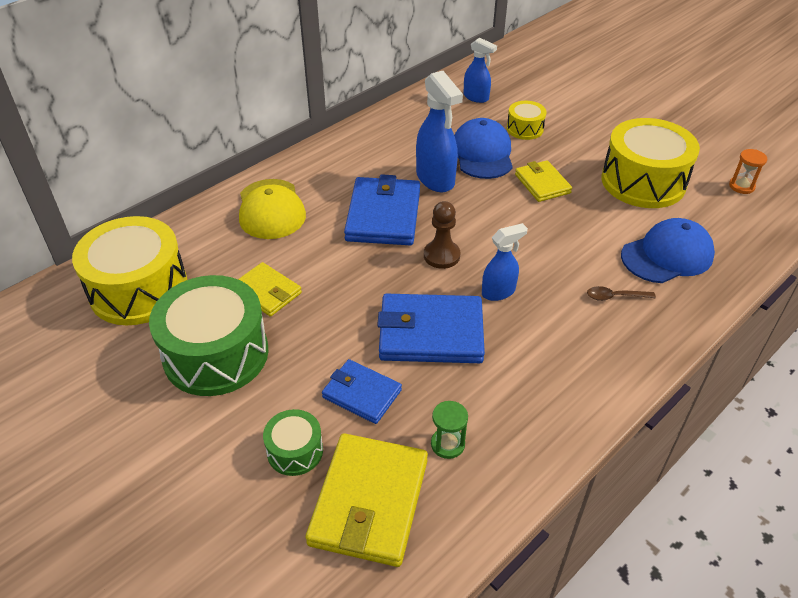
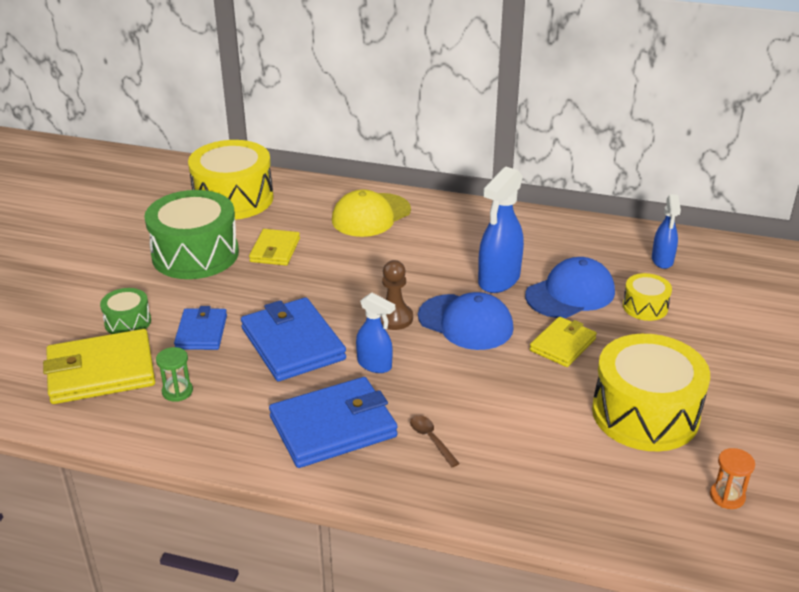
camera: 60 degrees right, 10 degrees down
blue wallet [344,174,420,245] -> blue wallet moved to [269,377,398,468]
blue cap [621,218,715,283] -> blue cap moved to [418,292,514,350]

